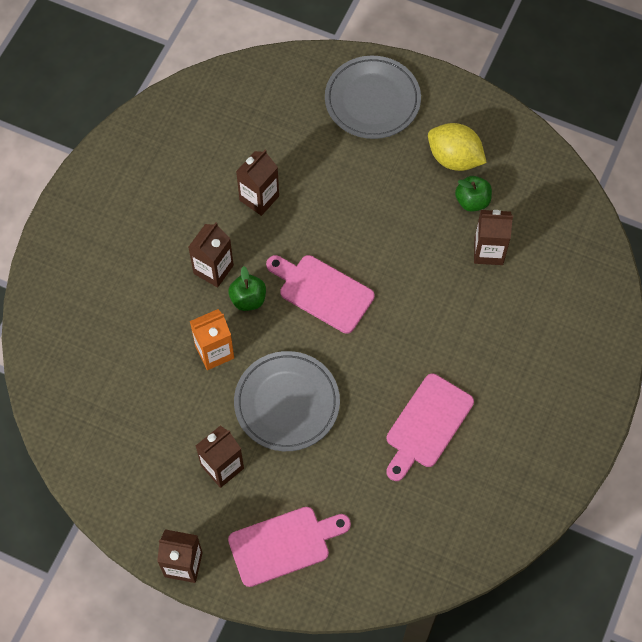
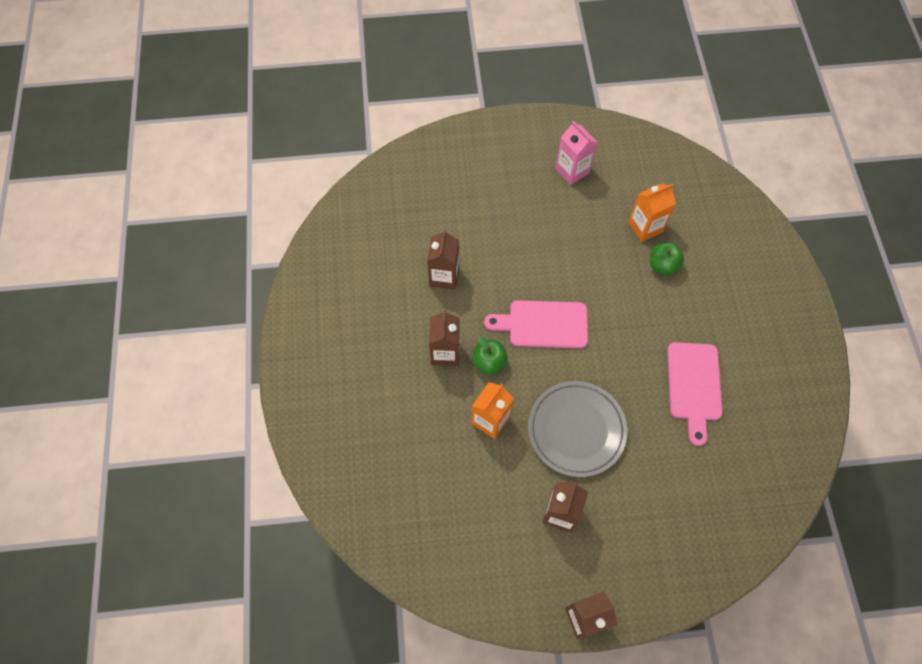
camera: 30 degrees left, 0 degrees up
pink cutting board [228,507,351,587] -> none
grey plate [325,56,421,139] -> none
yellow lemon [428,123,487,171] -> pink carton [555,121,597,185]
green apple [455,176,492,212] -> green apple moved to [650,243,684,275]
brown carton [474,210,513,265] -> orange carton [628,184,676,242]

